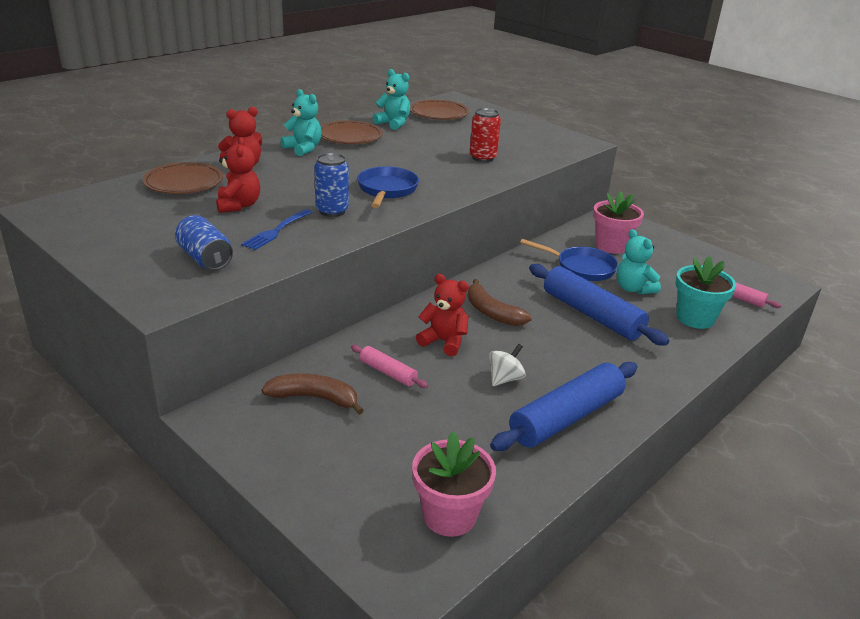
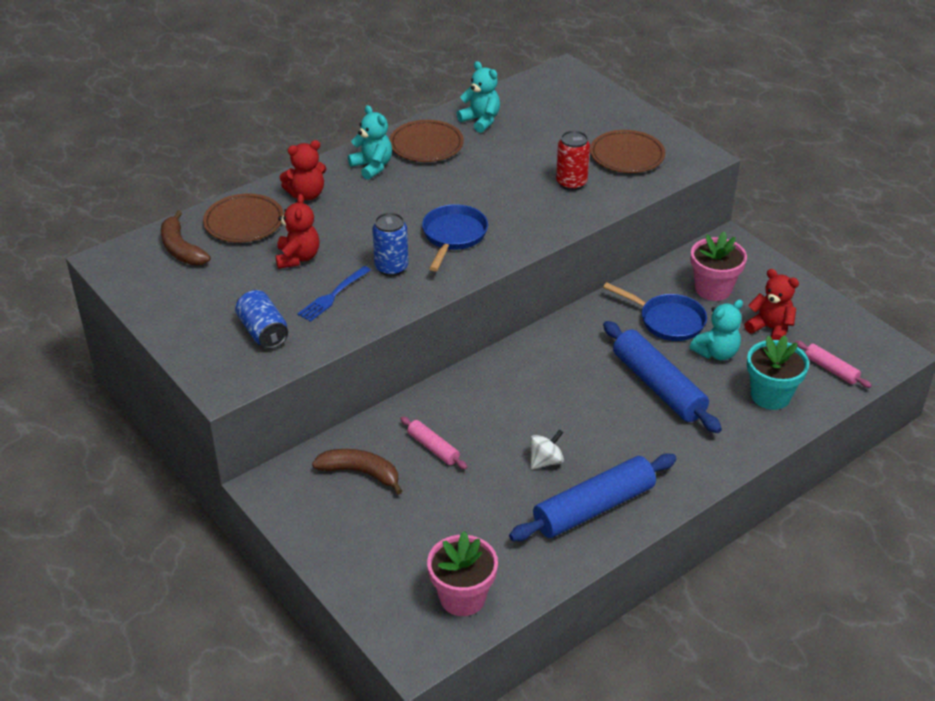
camera: 10 degrees right, 10 degrees up
brown plate [410,100,469,120] -> brown plate moved to [590,130,666,173]
red teddy bear [416,274,469,356] -> red teddy bear moved to [744,269,799,340]
brown banana [467,279,532,326] -> brown banana moved to [161,210,210,265]
turquoise teddy bear [617,229,661,294] -> turquoise teddy bear turned 105 degrees counterclockwise [690,300,743,360]

